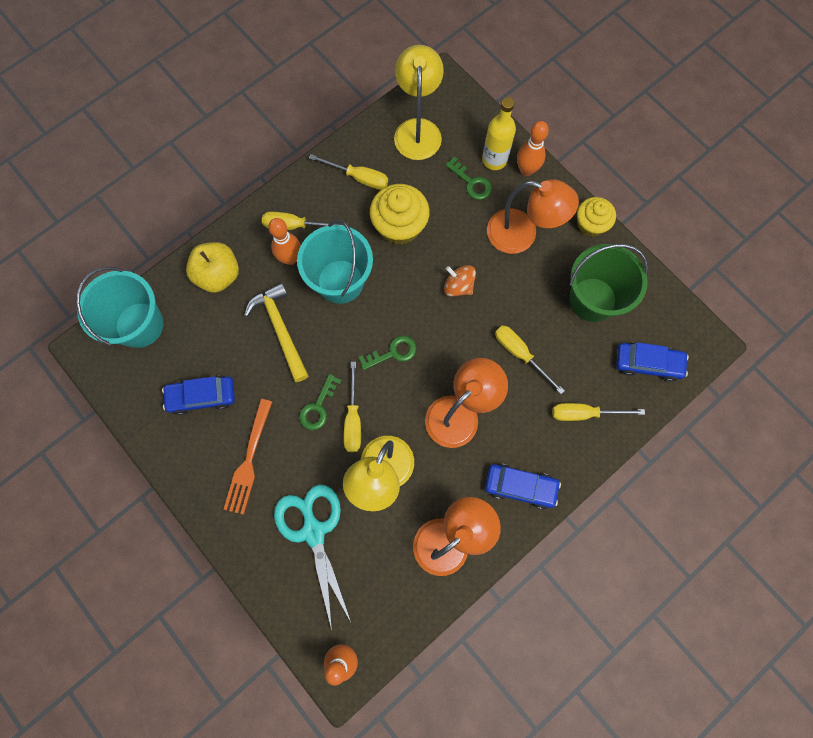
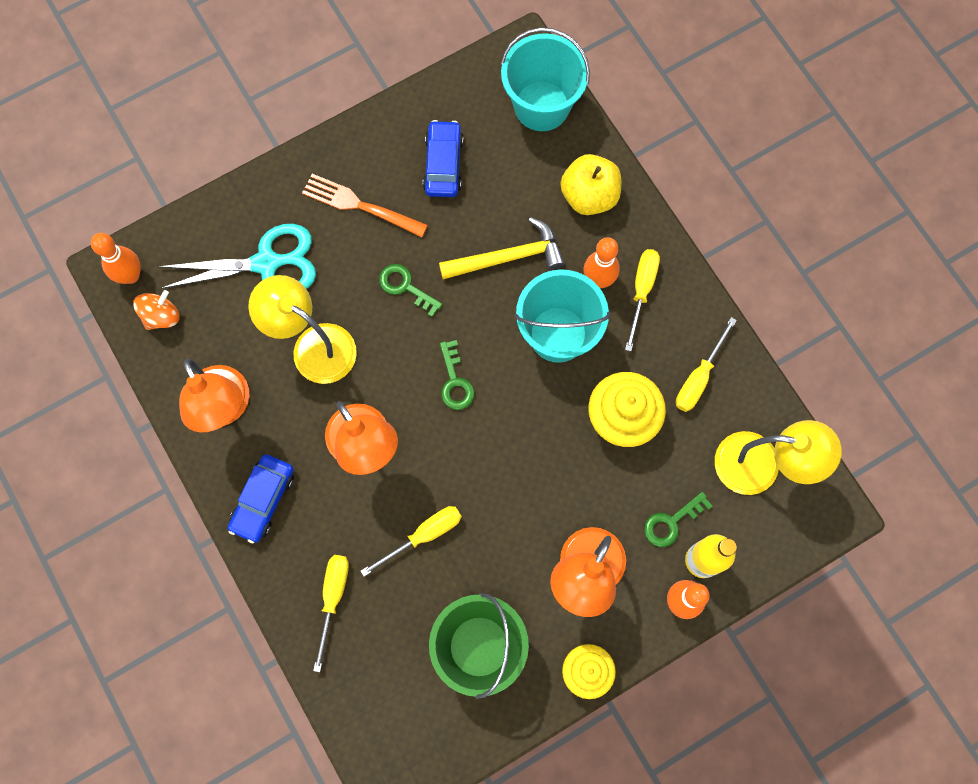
camera: 100 degrees right, 0 degrees up
yellow screwdriver [344,362,361,452] -> none
orange spinning top [444,265,476,297] -> orange spinning top moved to [133,290,180,330]
blue car [616,342,689,382] -> none

